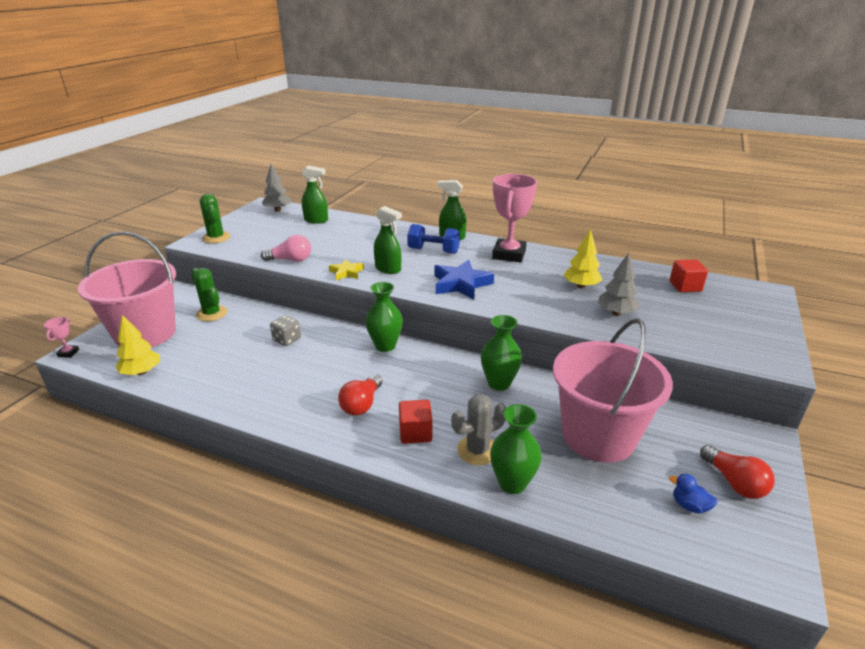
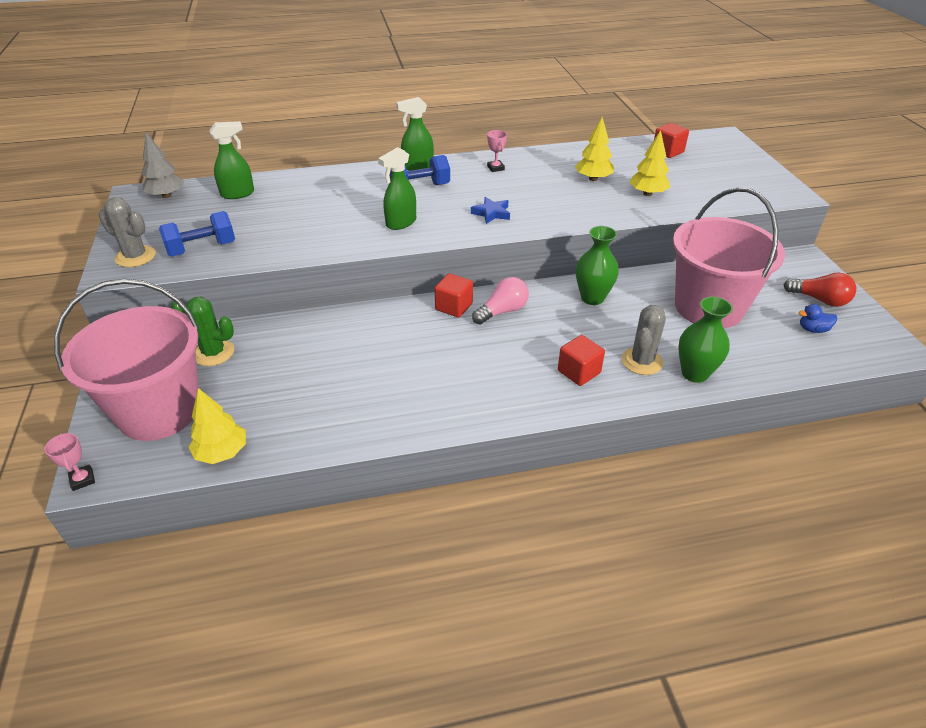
camera: 35 degrees left, 10 degrees up
green cactus [200,194,230,243] -> grey cactus [99,197,156,267]
pink light bulb [261,235,311,262] -> pink light bulb moved to [472,277,529,324]
grey dice [270,315,301,346] -> none
yellow star [329,259,364,280] -> none
red light bulb [338,374,382,416] -> none
green vase [365,282,403,352] -> red cube [434,273,473,318]
green spray bottle [374,206,402,274] -> green spray bottle turned 135 degrees clockwise [378,147,416,230]
blue star [434,260,494,299] -> blue star [471,197,510,224], size x0.58
pink trophy [492,174,537,262] -> pink trophy [487,130,507,172], size x0.42
grey tree [598,253,640,315] -> yellow tree [630,130,670,196]
none -> blue dumbbell [159,211,235,256]

